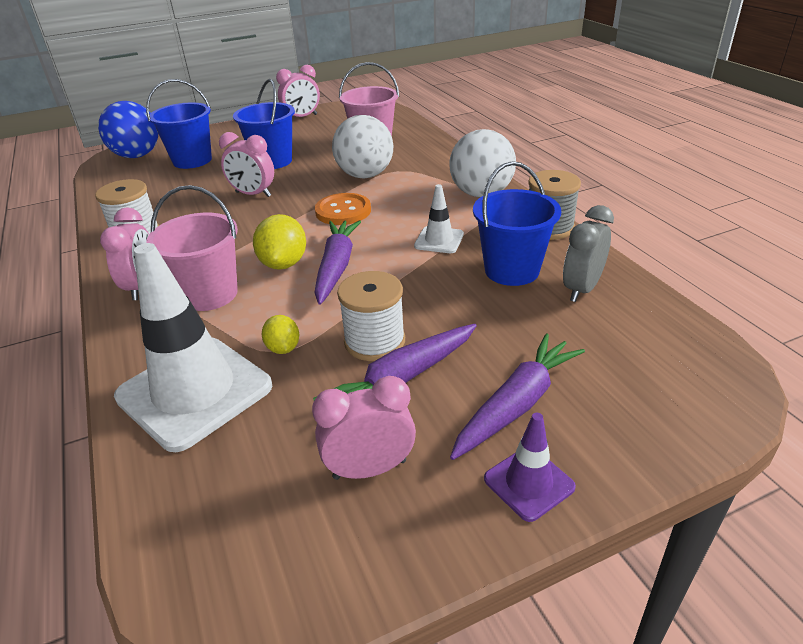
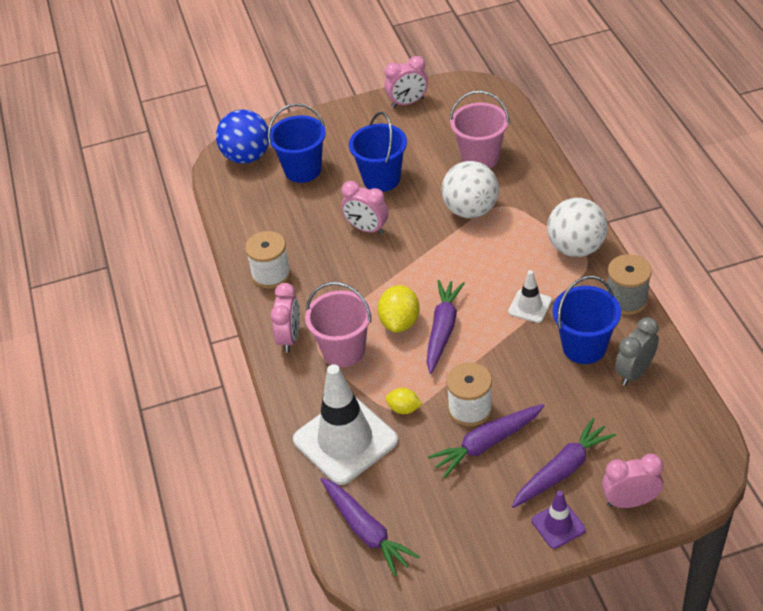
camera: 10 degrees right, 10 degrees up
yellow lemon [262,315,299,354] -> yellow lemon turned 60 degrees counterclockwise [385,388,422,414]
pink clock [312,376,416,480] -> pink clock moved to [602,454,663,508]
orange button [315,193,371,225] -> none
none -> purple carrot [320,478,420,577]

